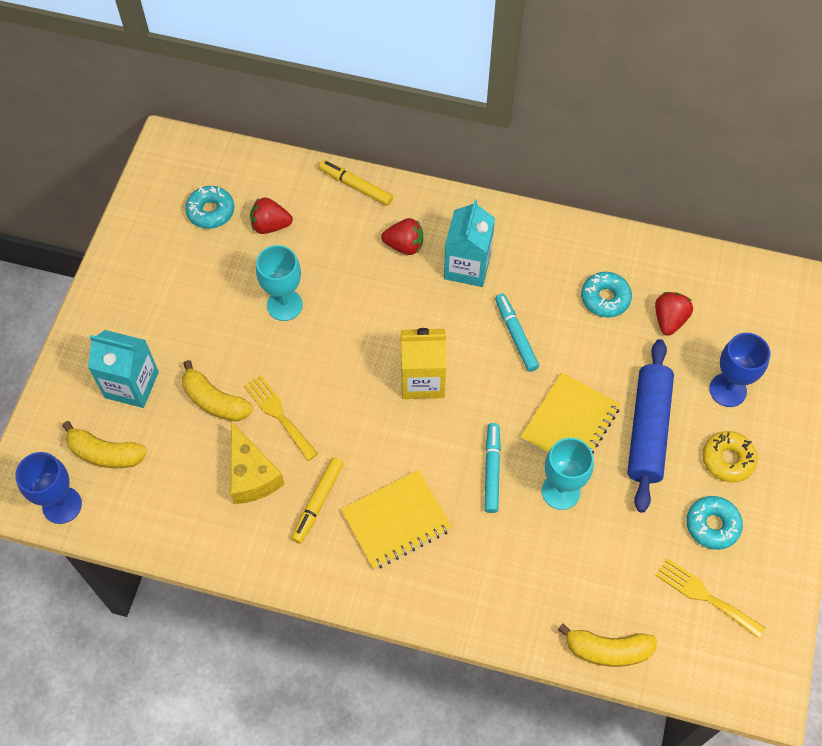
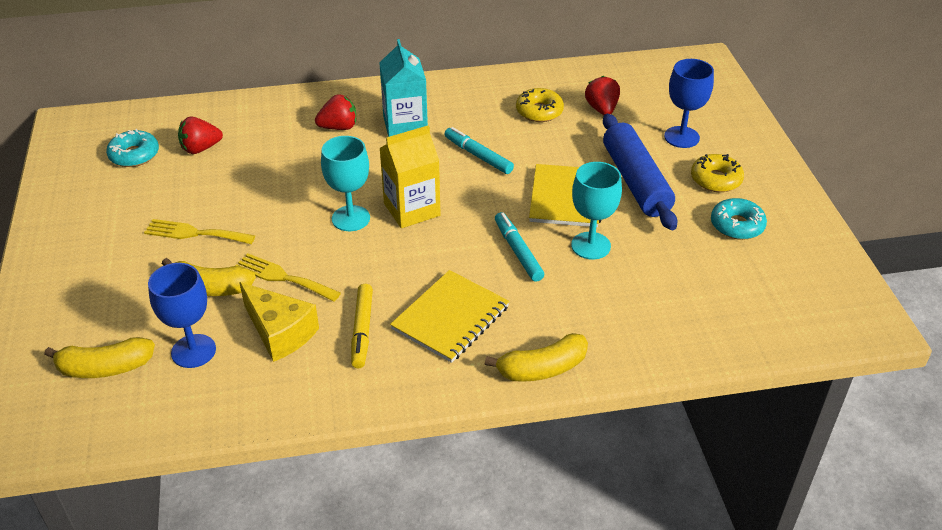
camera: 25 degrees left, 20 degrees down
blue goblet [15,452,82,524] -> blue goblet moved to [148,263,216,368]
turquoise carton [88,330,159,408] -> none
turquoise goblet [256,245,303,321] -> turquoise goblet moved to [321,136,370,231]
yellow marker [319,160,393,206] -> none
yellow banana [558,623,657,667] -> yellow banana moved to [485,333,588,382]
turquoise donut [581,272,632,318] -> yellow donut [516,88,564,122]
yellow fork [656,558,765,638] -> yellow fork moved to [144,219,255,244]

